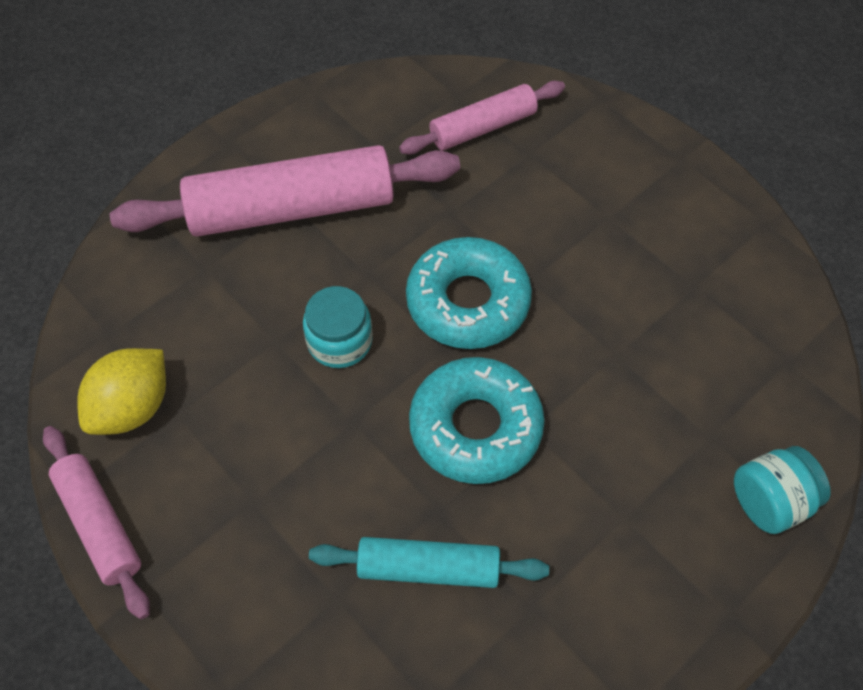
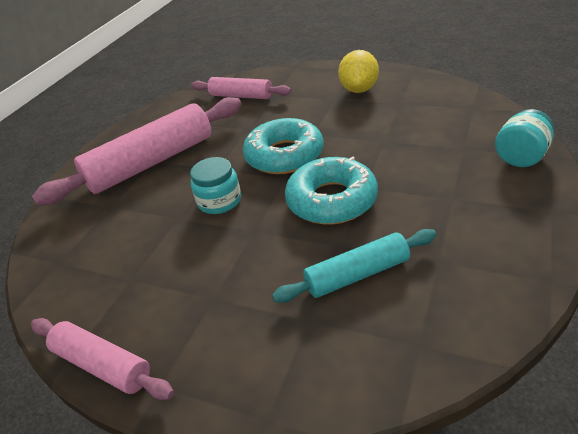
camera: 20 degrees left, 20 degrees down
yellow lemon [77,348,166,435] -> yellow lemon moved to [338,50,379,93]
pink rolling pin [399,81,565,155] -> pink rolling pin turned 75 degrees clockwise [191,77,291,99]

